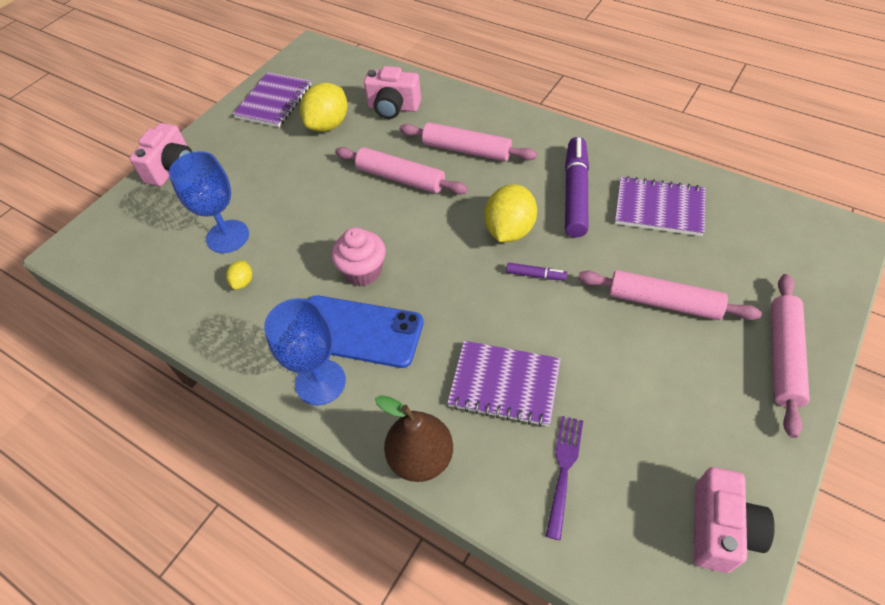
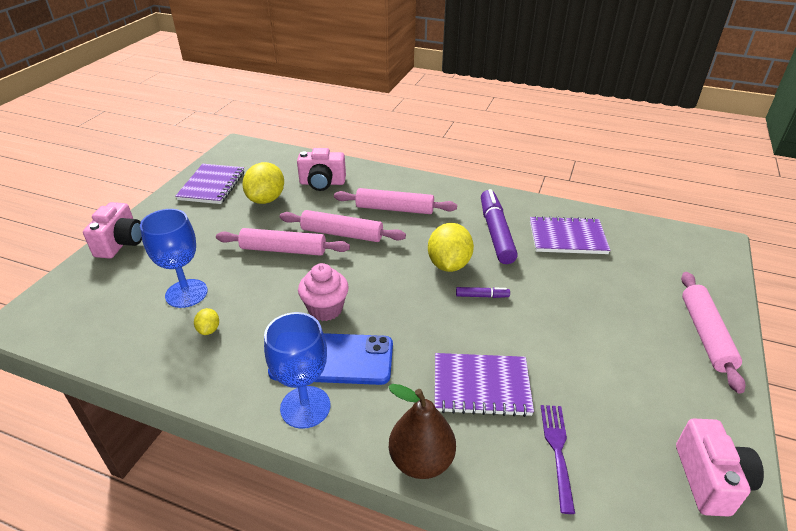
camera: 15 degrees left, 15 degrees down
pink rolling pin [578,270,762,320] -> pink rolling pin moved to [216,228,350,256]

